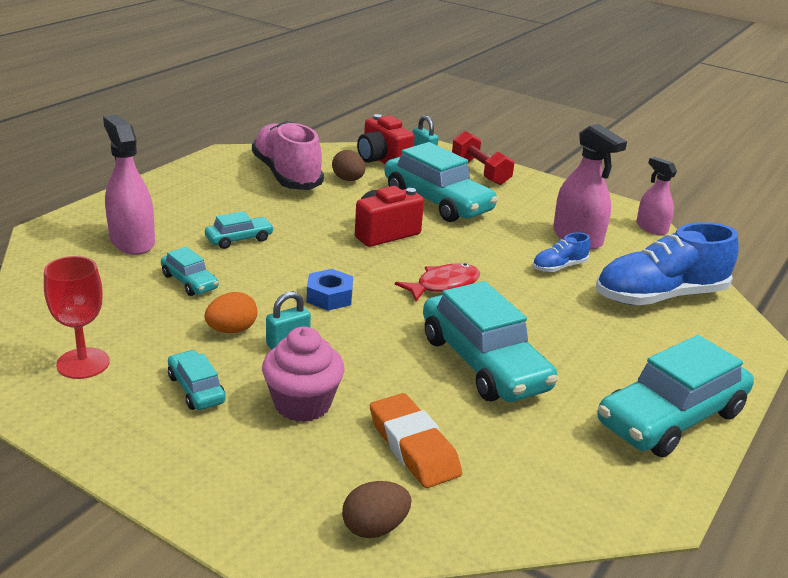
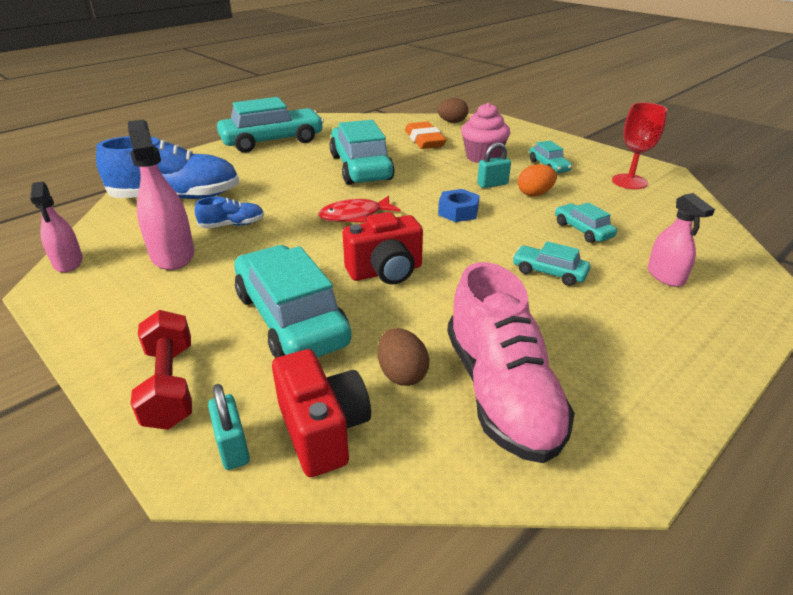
camera: 165 degrees left, 5 degrees up
pink spray bottle [103,115,155,255] -> pink spray bottle [648,193,715,287], size x0.64
turquoise car [205,211,274,249] -> turquoise car turned 45 degrees clockwise [512,241,590,286]

